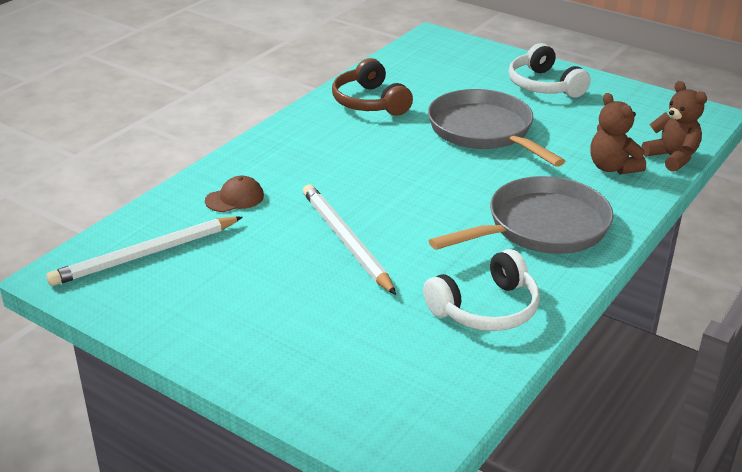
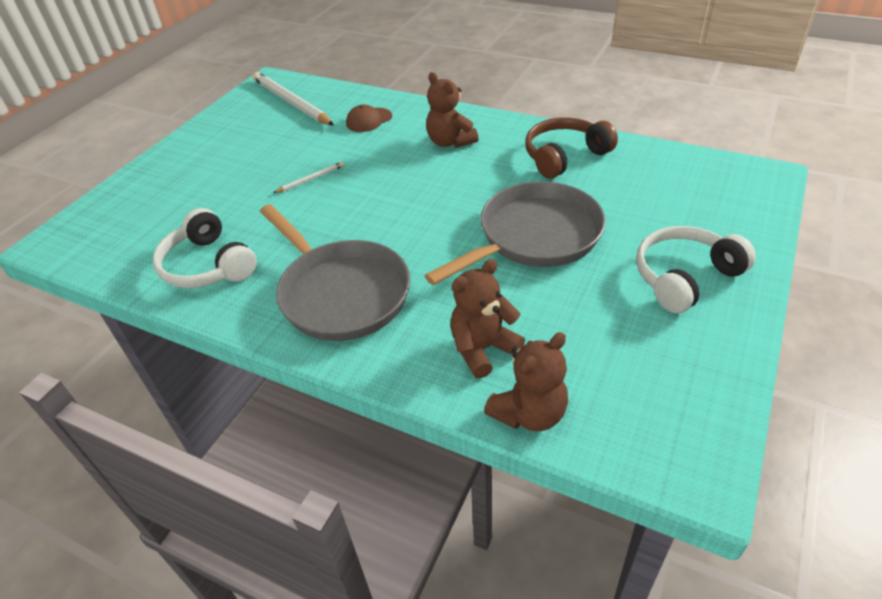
camera: 85 degrees right, 10 degrees up
brown cap [205,176,264,212] -> brown cap turned 90 degrees clockwise [346,104,392,132]
white pencil [303,184,396,295] -> white pencil [273,162,344,193], size x0.46
none -> brown teddy bear [426,72,479,148]

